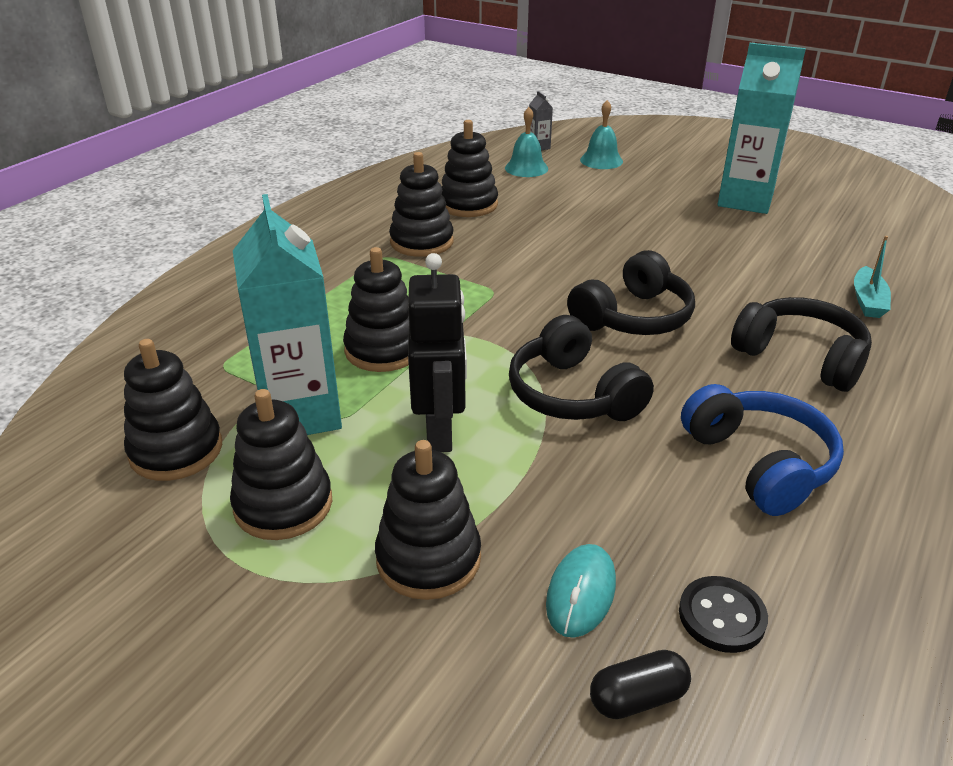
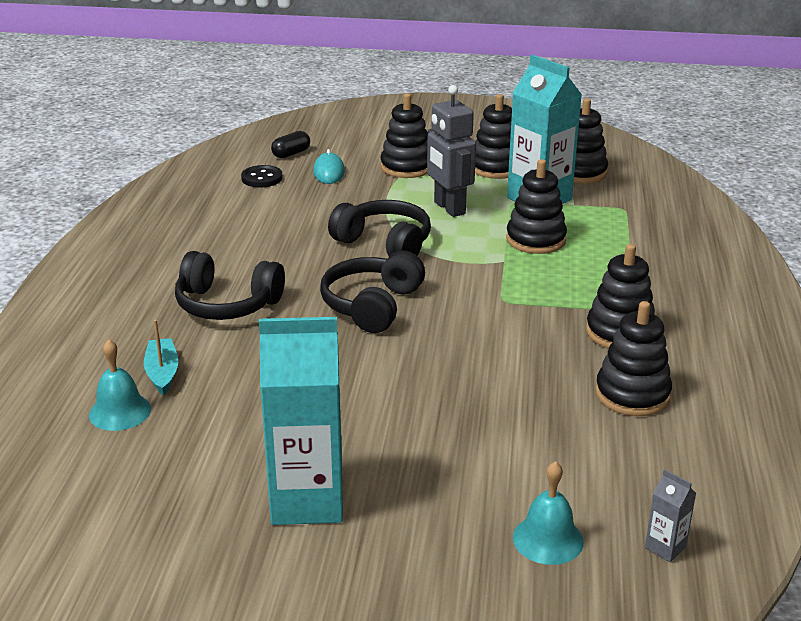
camera: 155 degrees right, 5 degrees down
black robot [408,253,467,452] -> grey robot [427,85,476,217]
turquoise bell [505,107,548,177] -> turquoise bell moved to [89,339,151,431]
blue headphones [681,384,844,516] -> none

